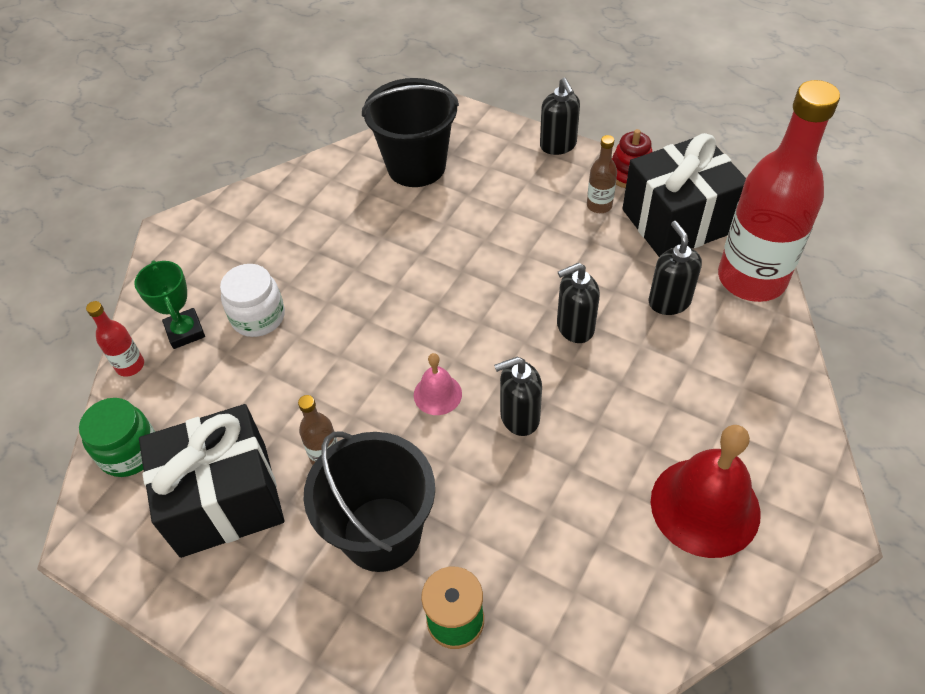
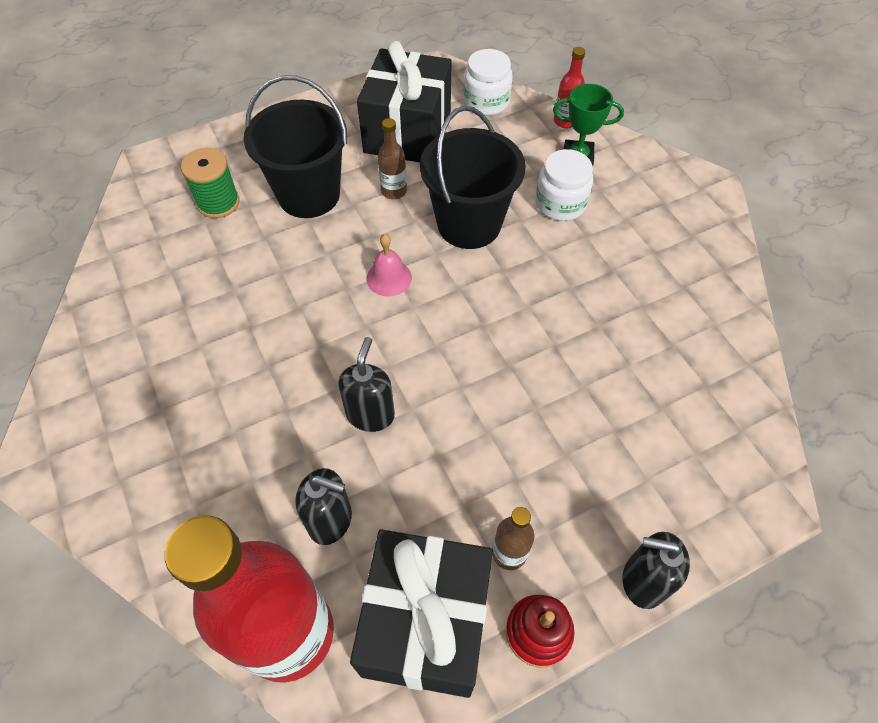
camera: 120 degrees right, 5 degrees up
green jar [79,398,155,477] -> white jar [463,49,513,115]
black bucket [362,78,459,187] -> black bucket moved to [420,106,526,249]
black soap dispenser [494,357,542,436] -> none
red bell [651,425,761,558] -> none

